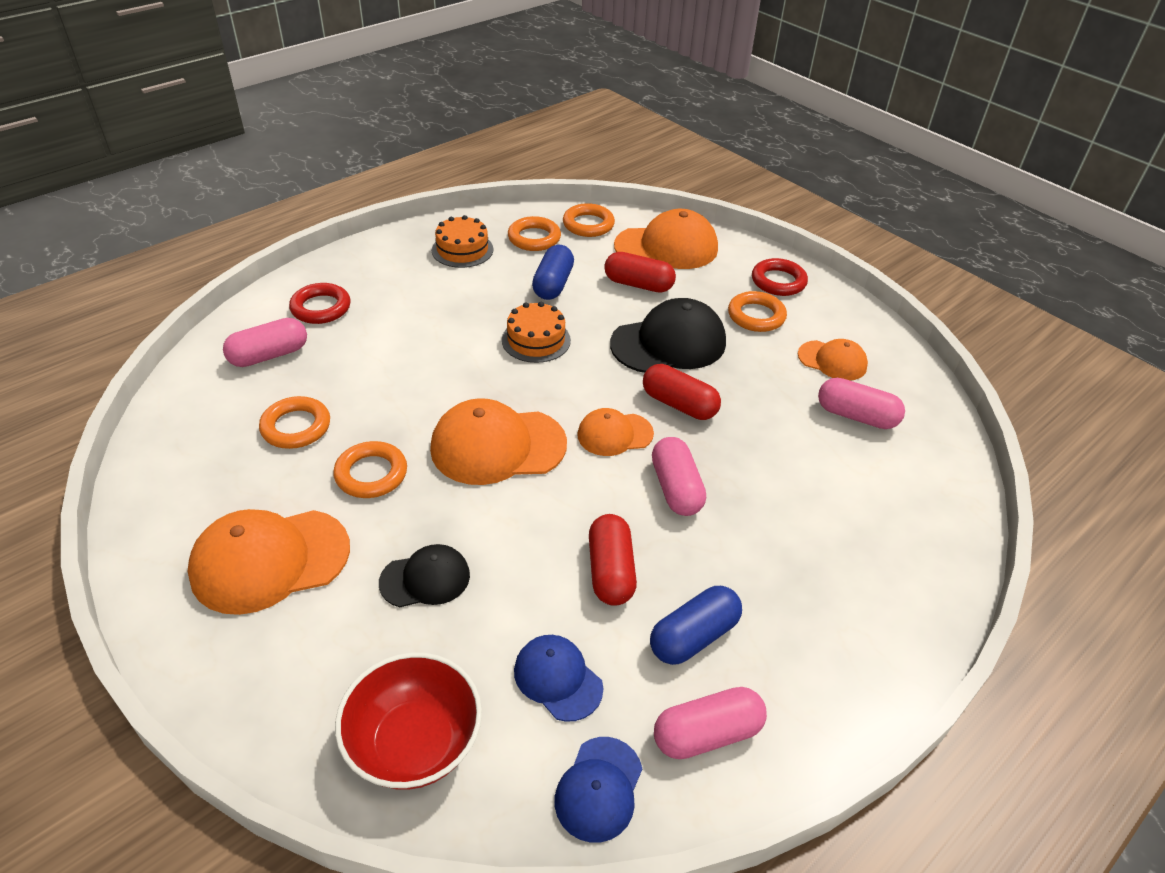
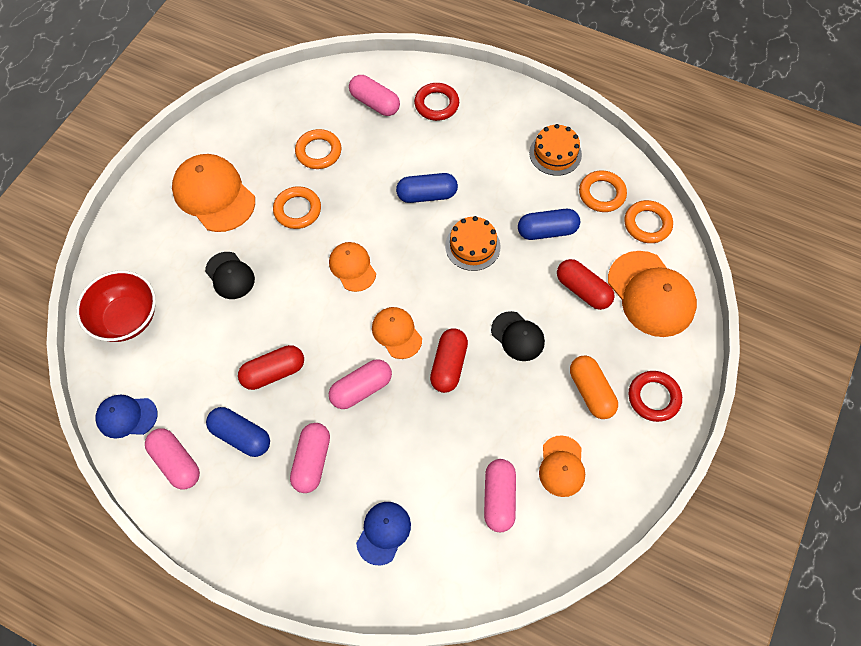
camera: 70 degrees right, 20 degrees up
orange cap [430,398,567,485] -> orange cap [329,242,376,292], size x0.58
blue cap [514,635,603,722] -> blue cap moved to [356,502,411,565]
red capsule [604,252,676,293] -> red capsule turned 45 degrees counterclockwise [557,259,615,310]
black cap [610,298,726,373] -> black cap [491,311,545,361], size x0.58
orange ring [728,291,787,332] -> orange capsule [570,355,618,419]
none -> pink capsule [290,423,330,493]
none -> blue capsule [396,173,458,203]

